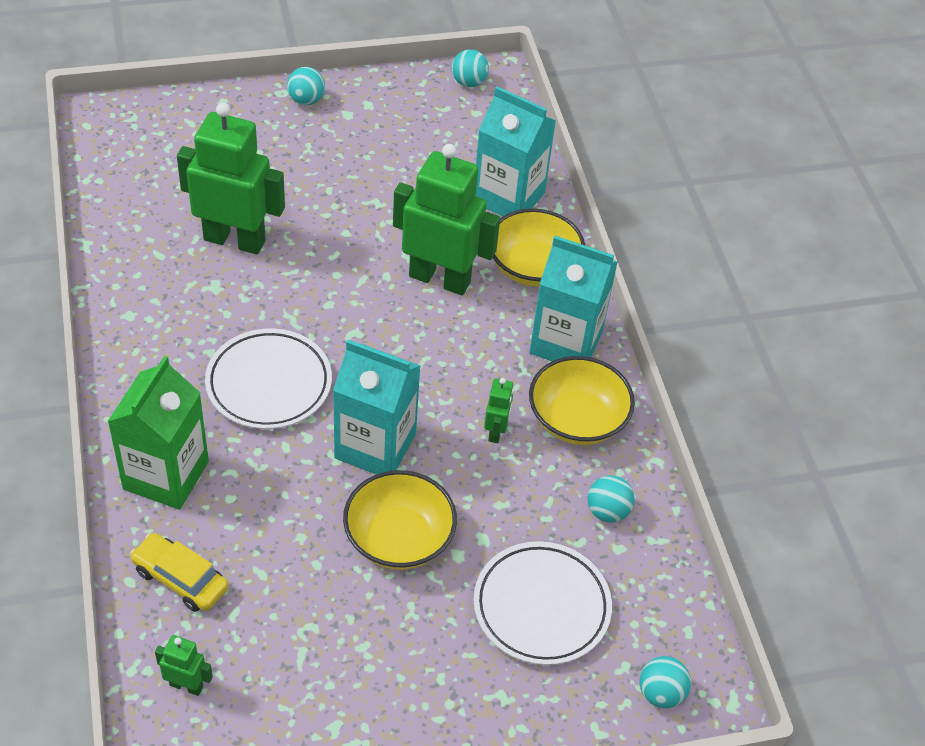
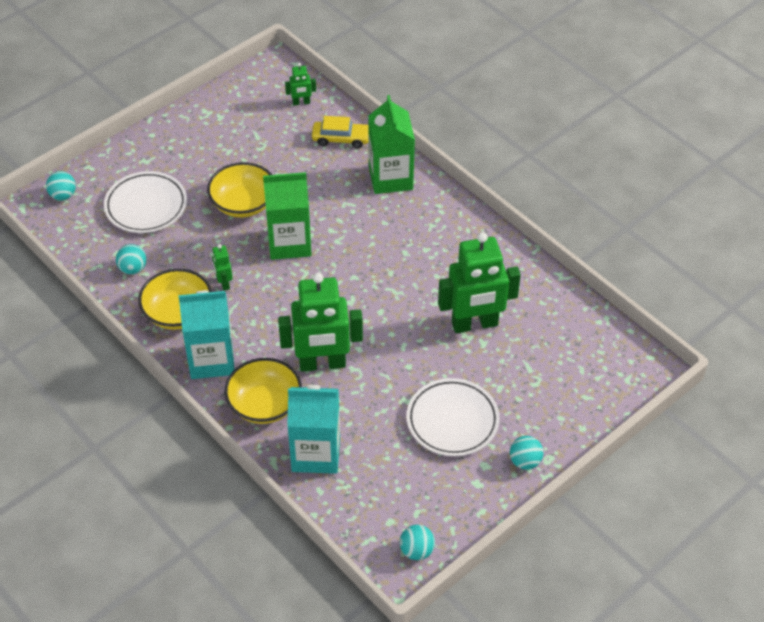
camera: 155 degrees right, 0 degrees up
white plate [205,329,332,429] -> white plate moved to [406,378,499,456]
turquoise carton [333,340,420,474] -> green carton [263,172,312,260]

